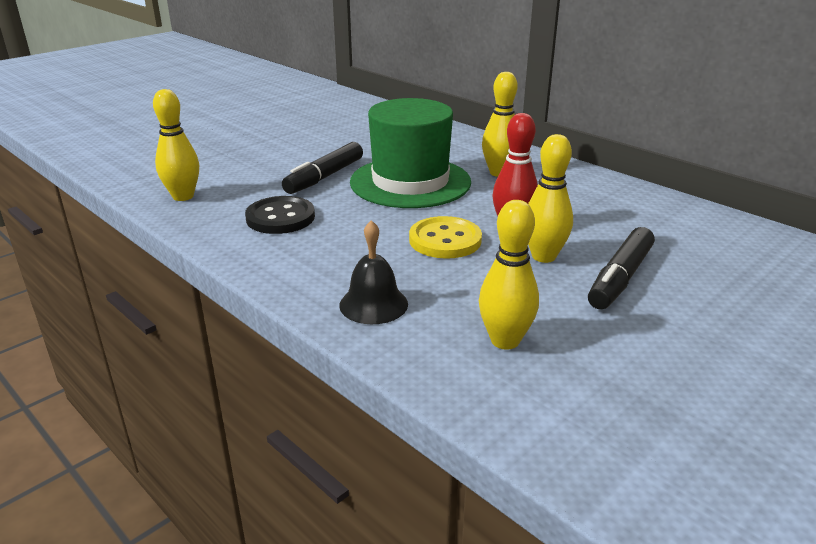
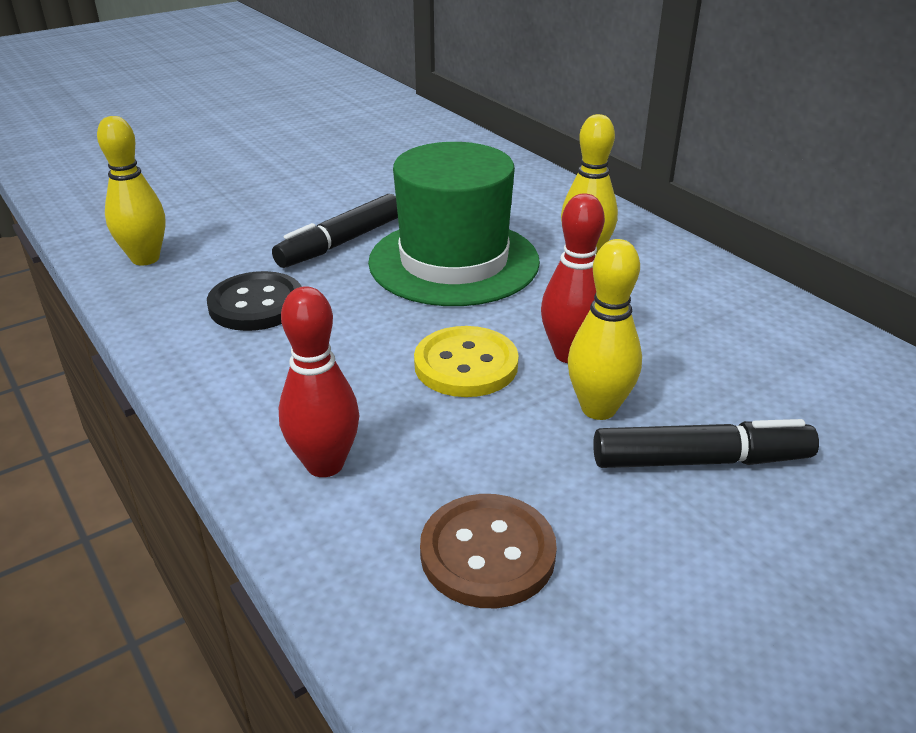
camera: 10 degrees right, 5 degrees up
black bell [340,220,408,324] -> red bowling pin [279,286,359,477]
yellow bowling pin [479,200,539,350] -> brown button [420,494,557,608]
black marker [588,227,655,310] -> black marker turned 135 degrees counterclockwise [593,419,819,468]

